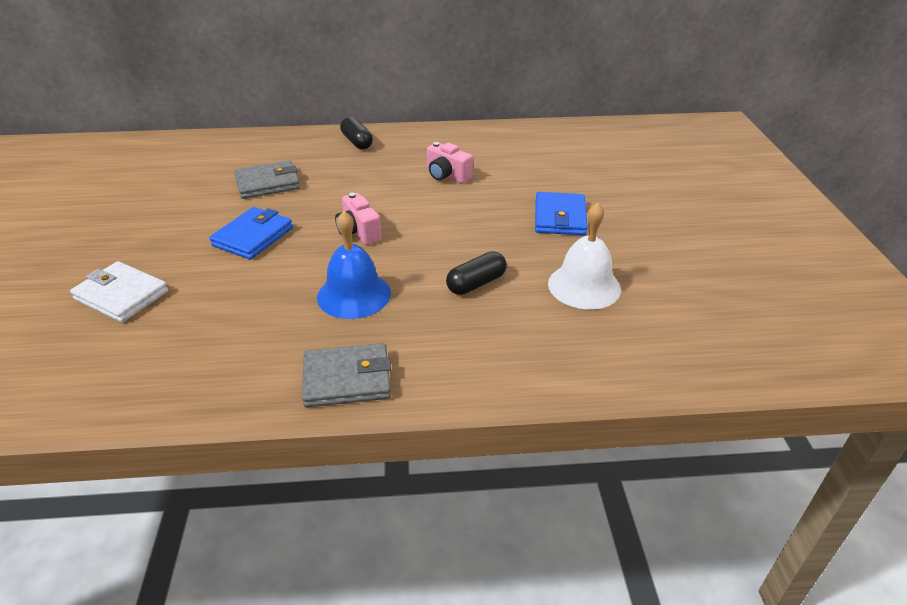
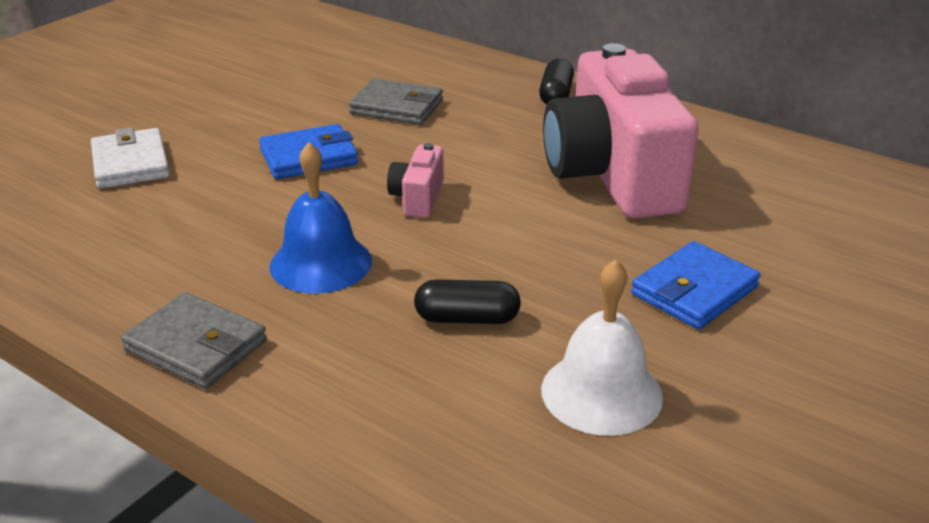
camera: 40 degrees right, 5 degrees down
pink camera [427,142,473,183] -> pink camera [543,43,699,219], size x2.43

